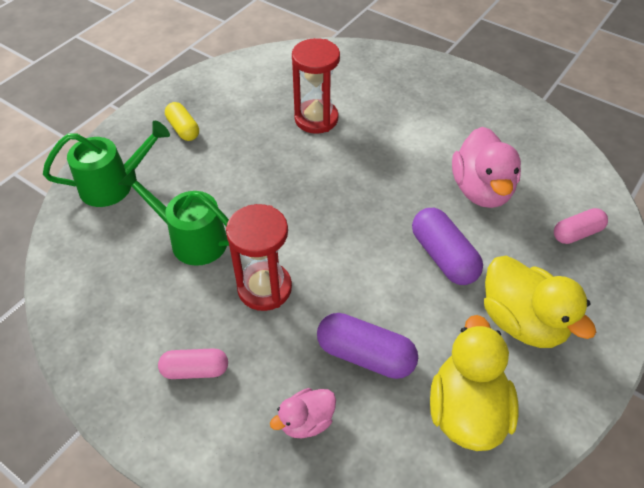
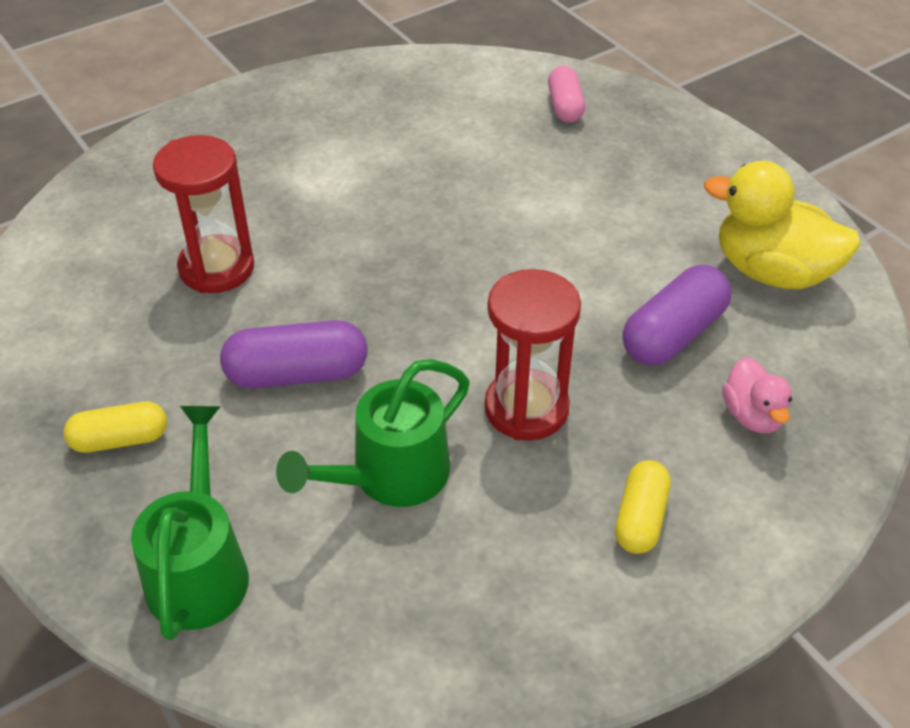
camera: 70 degrees left, 5 degrees down
pink capsule [158,348,228,379] -> yellow capsule [615,460,671,554]
purple capsule [412,208,483,285] -> purple capsule moved to [220,320,368,389]
pink duck [452,127,521,208] -> none
yellow duck [484,256,596,348] -> none

